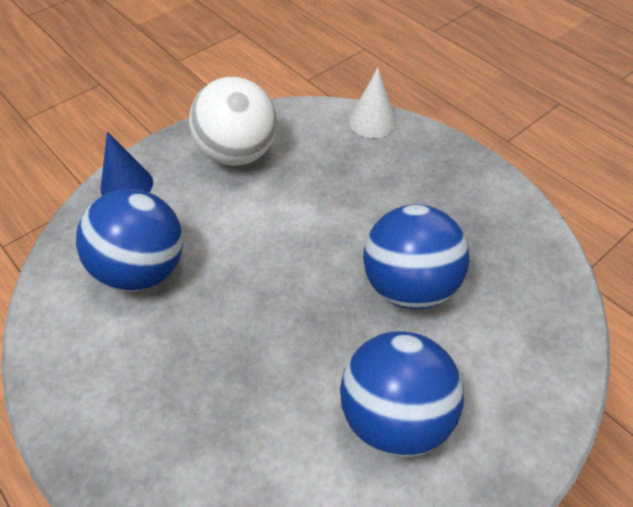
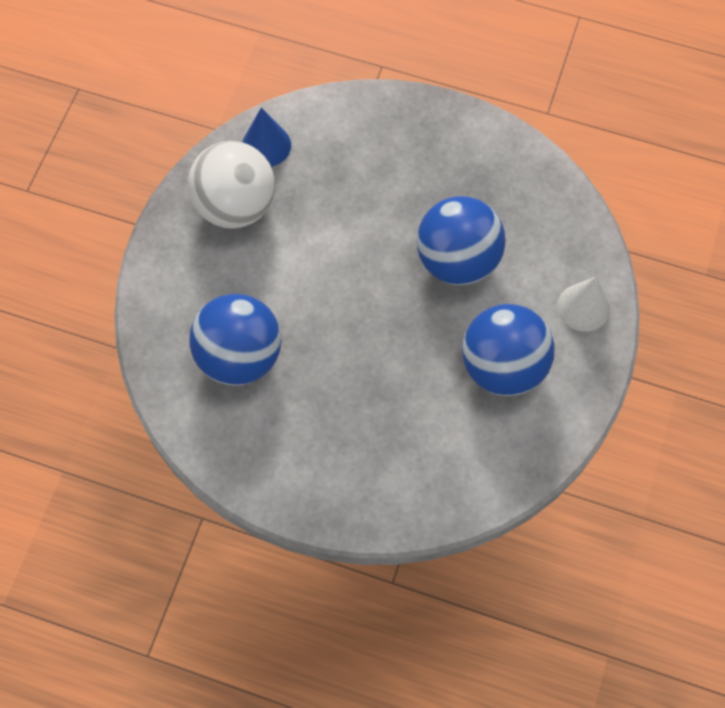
camera: 30 degrees left, 15 degrees up
blue cone [100,132,153,196] -> blue cone moved to [242,108,291,167]
white cone [349,68,396,138] -> white cone moved to [557,276,610,332]

